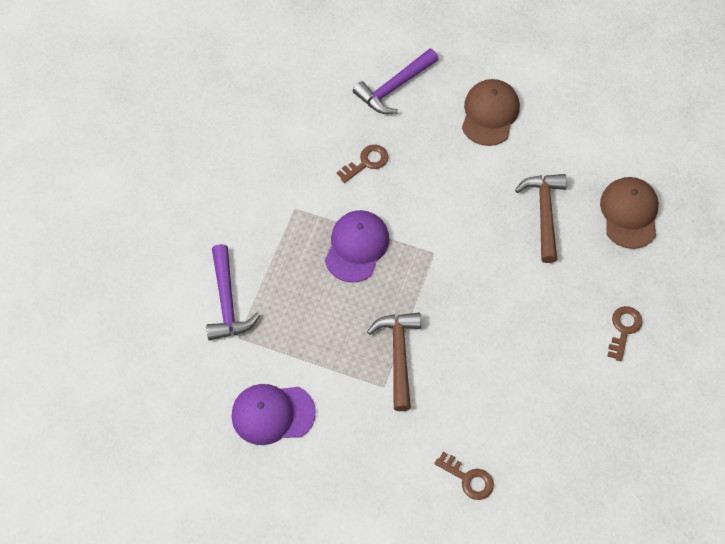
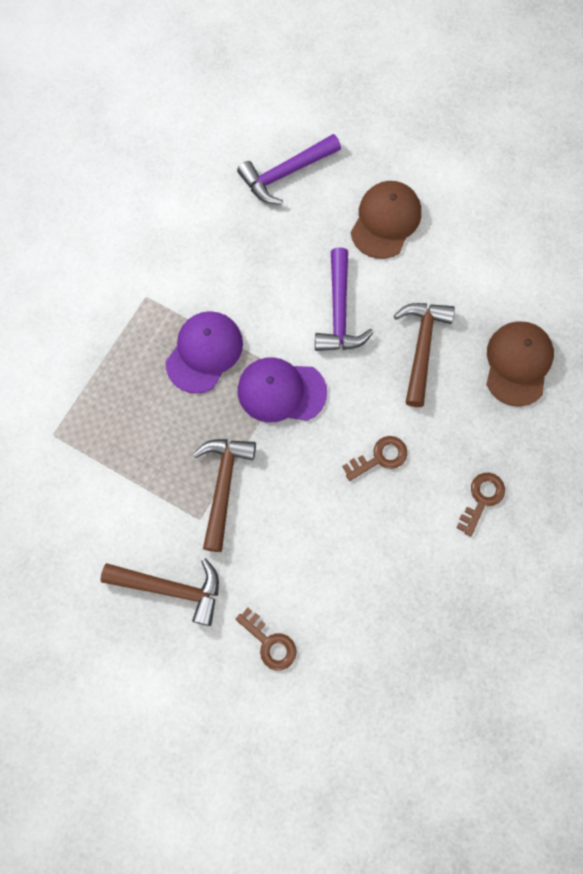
camera: 10 degrees right, 10 degrees up
purple hammer [206,244,260,341] -> purple hammer moved to [315,247,374,351]
purple cap [231,384,316,445] -> purple cap moved to [238,357,327,422]
brown key [337,145,389,183] -> brown key moved to [342,436,407,481]
none -> brown hammer [101,558,219,626]

